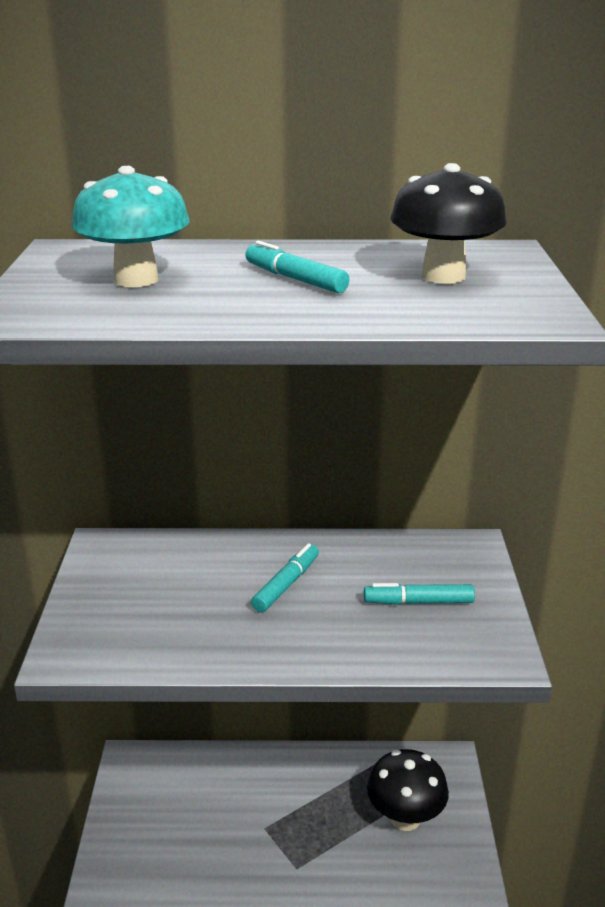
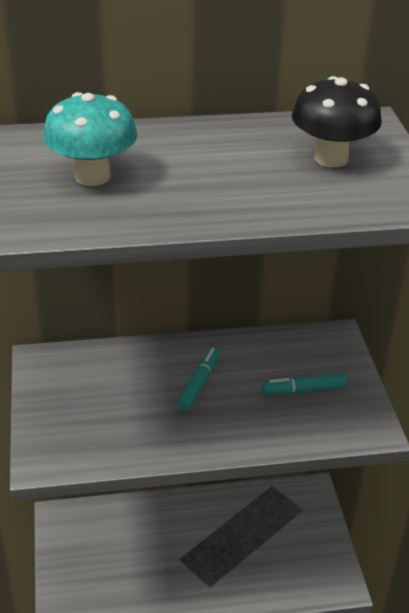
camera: 10 degrees left, 10 degrees up
turquoise marker [245,241,350,293] -> none
black mushroom [367,749,449,831] -> none

